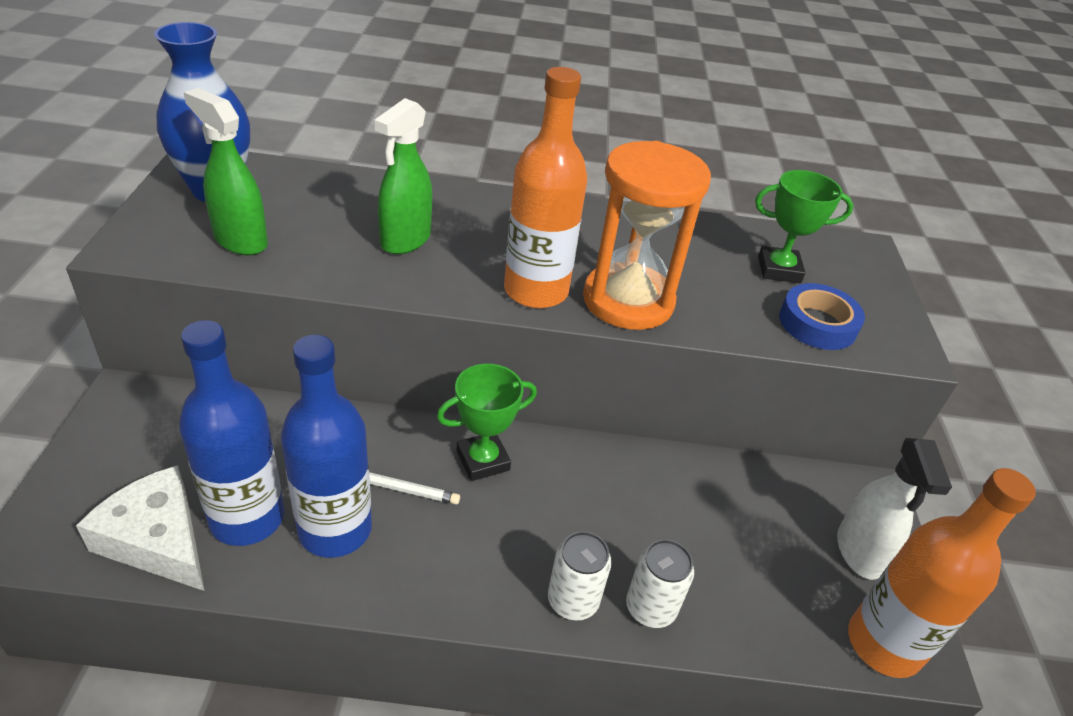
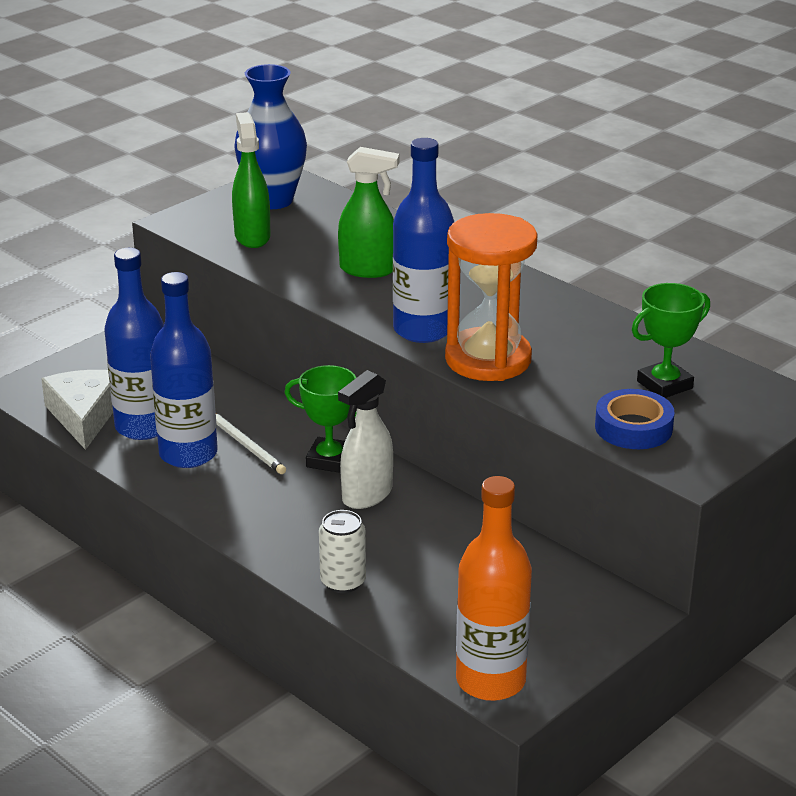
camera: 45 degrees right, 10 degrees down
green spray bottle [374,98,432,254] -> green spray bottle turned 150 degrees counterclockwise [338,147,399,278]
orange bottle [504,67,587,309] -> blue bottle [393,138,454,343]
white can [548,531,612,621] -> none
green trophy [755,170,854,283] -> green trophy turned 75 degrees counterclockwise [632,283,710,398]
white spray bottle [837,438,952,580] -> white spray bottle moved to [338,370,393,509]

